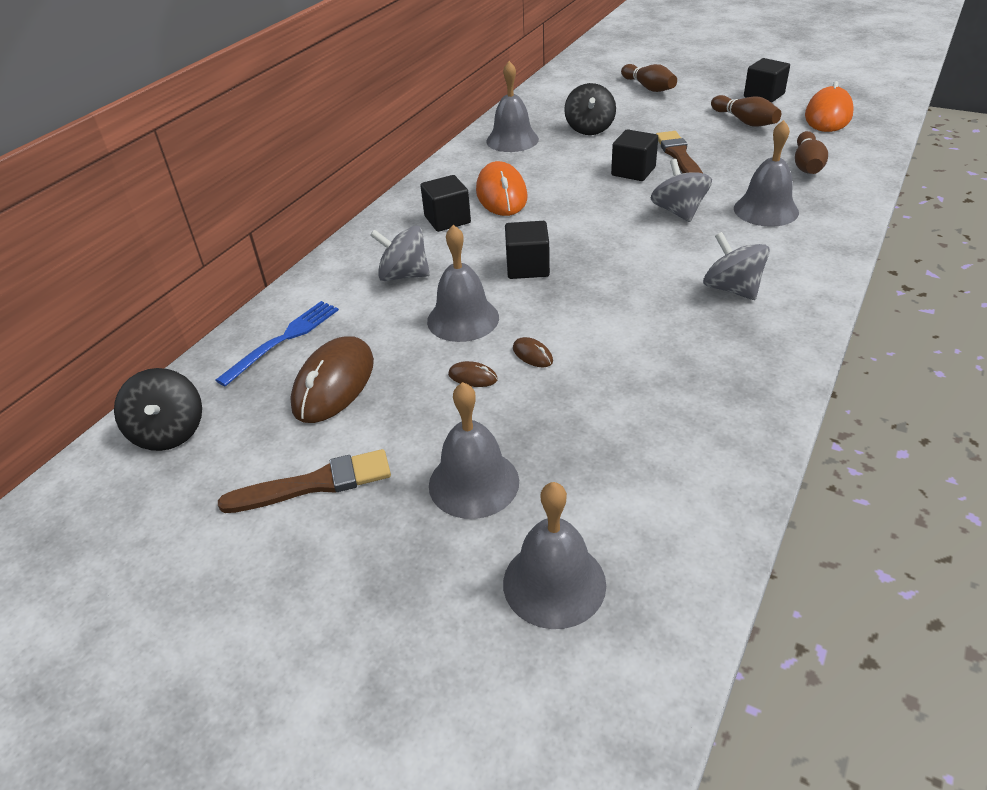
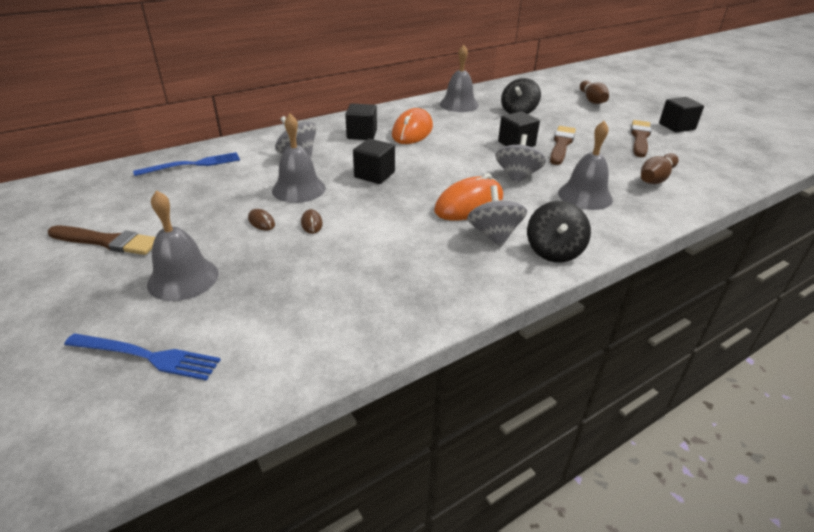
camera: 25 degrees right, 5 degrees down
black spinning top [114,368,202,451] -> black spinning top moved to [527,201,591,262]
brown mouse [290,336,374,423] -> none
grey bell [503,482,606,629] -> blue fork [64,333,221,381]
brown bowling pin [711,95,781,127] -> brown brush [631,120,651,157]
orange mouse [805,81,853,132] -> orange mouse moved to [434,173,503,221]

